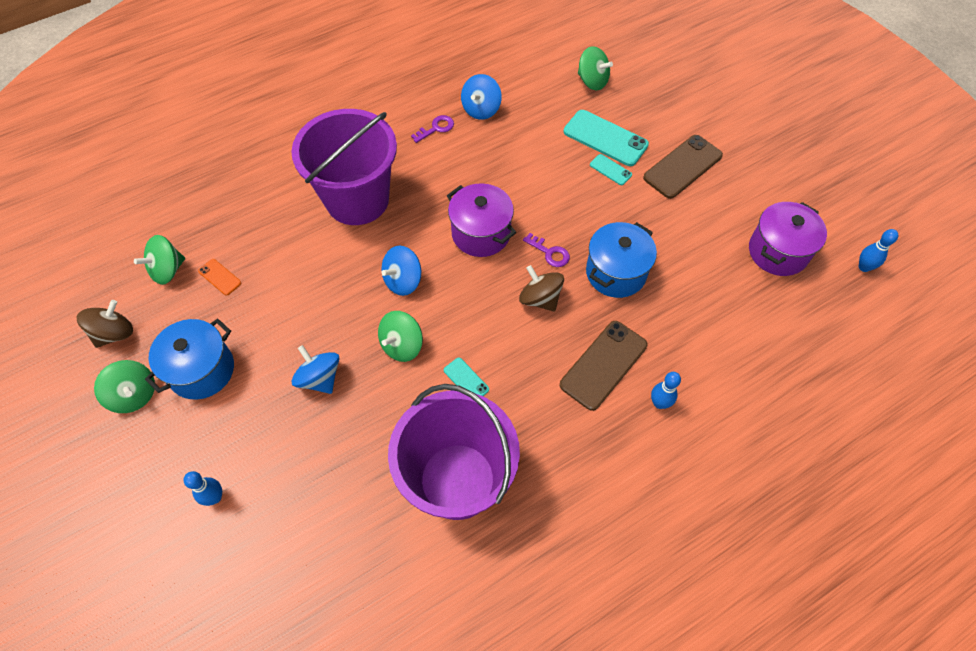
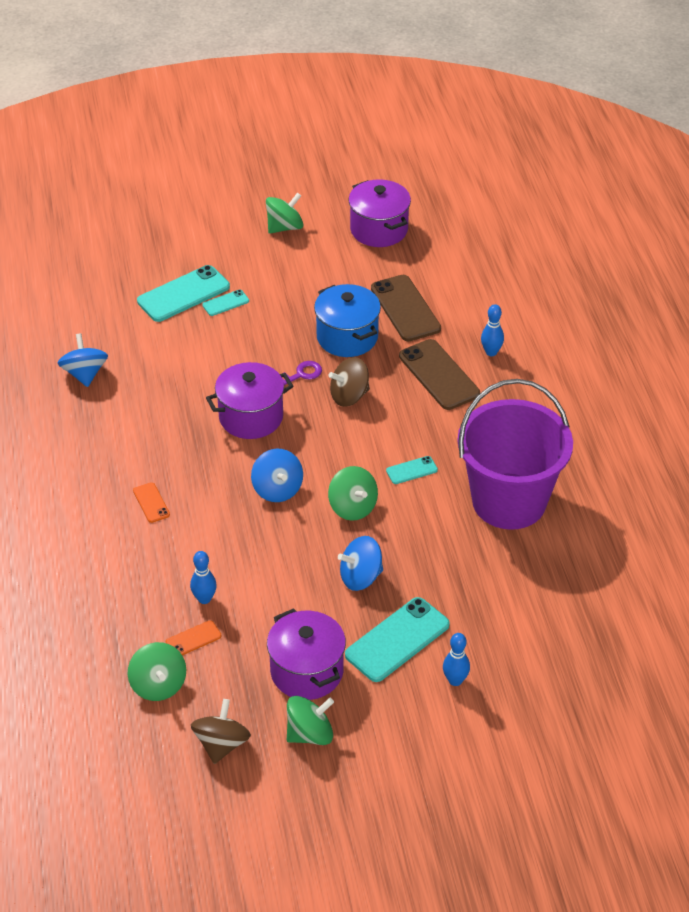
camera: 70 degrees left, 15 degrees down
brown spinning top [77,300,133,348] -> brown spinning top turned 45 degrees clockwise [191,699,251,764]
blue pot [145,319,234,399] -> purple pot [267,608,346,700]
purple bucket [291,109,397,225] -> orange phone [133,482,170,523]
purple key [411,115,454,143] -> none
blue spinning top [461,74,502,120] -> blue spinning top turned 150 degrees counterclockwise [58,333,108,387]
green spinning top [578,46,613,90] -> green spinning top moved to [266,193,304,234]
brown phone [643,135,723,199] -> brown phone moved to [371,275,441,341]
blue bowling pin [859,229,898,272] -> blue bowling pin moved to [190,551,217,604]
none -> turquoise phone [345,597,450,682]

